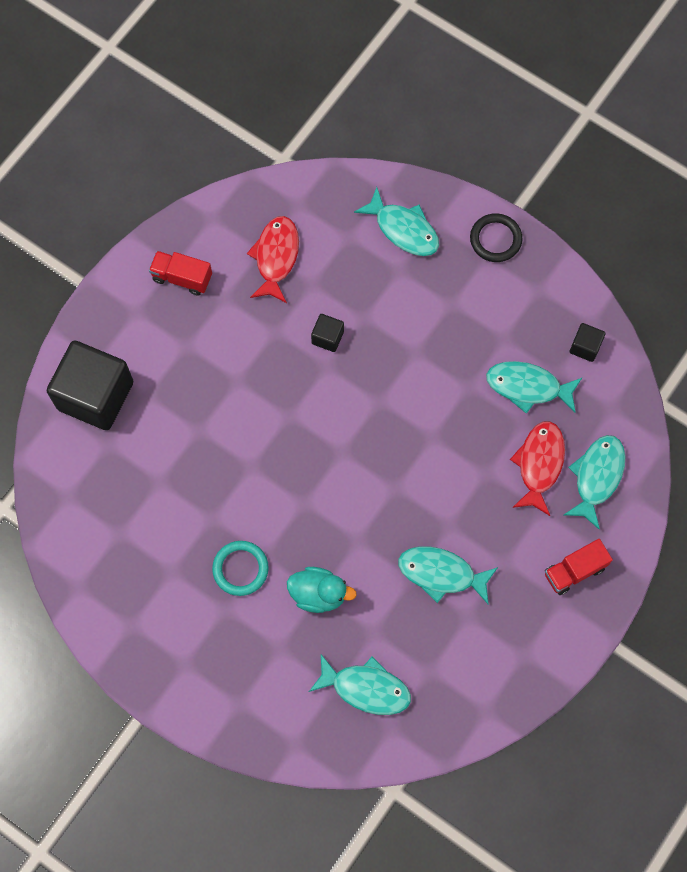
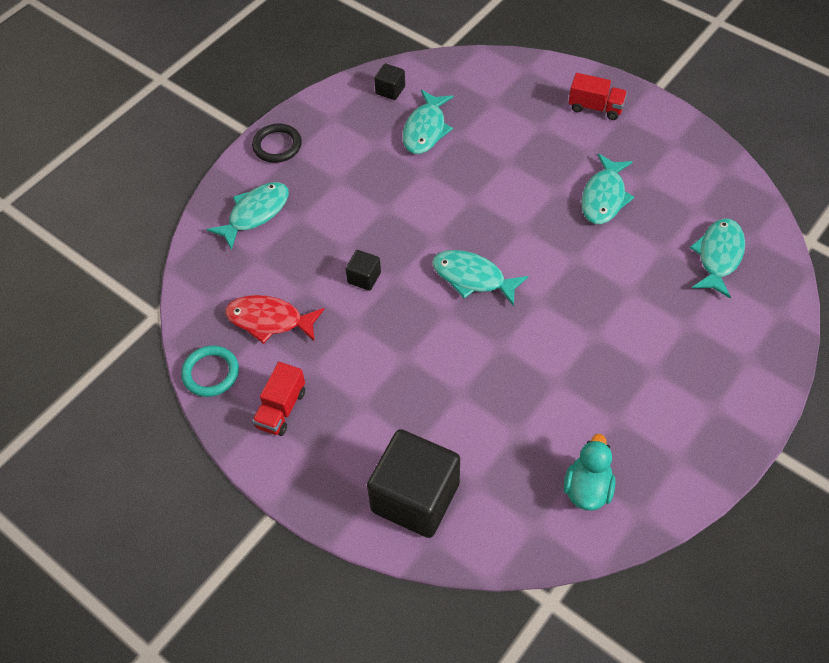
camera: 85 degrees left, 15 degrees down
turquoise ring [212,541,269,596] -> turquoise ring moved to [181,345,239,397]
turquoise duck [287,567,357,613] -> turquoise duck moved to [564,434,615,511]
red fish [510,421,565,516] -> none
red truck [545,539,613,595] -> red truck turned 45 degrees counterclockwise [568,73,627,120]
turquoise fish [564,435,626,530] -> turquoise fish moved to [432,250,528,306]

